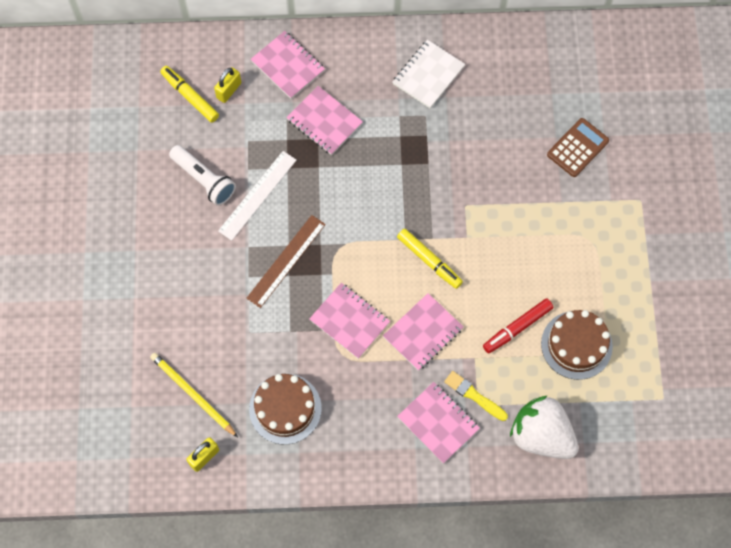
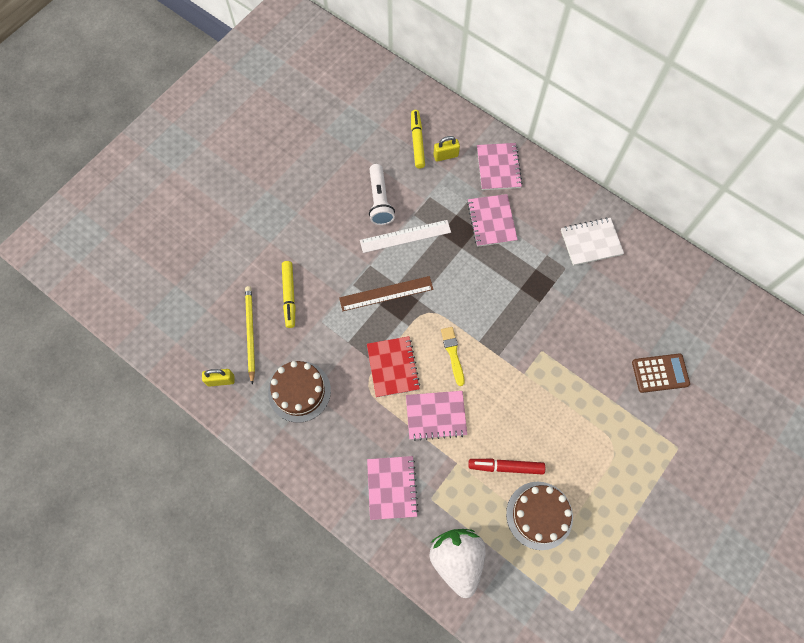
camera: 40 degrees right, 0 degrees up
pink notebook [309,283,390,359] -> red notebook [367,336,420,397]
yellow marker [397,229,463,289] -> yellow marker moved to [282,261,295,328]
yellow brush [444,371,508,421] -> yellow brush moved to [441,327,464,386]

